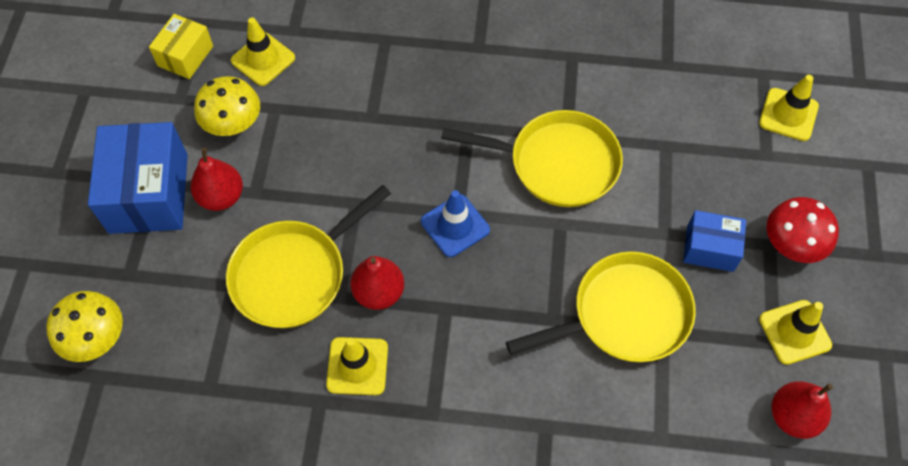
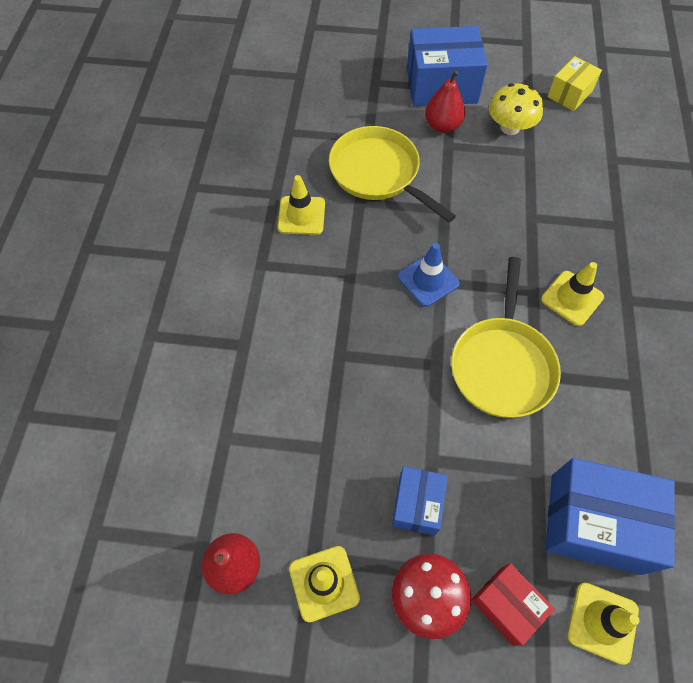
camera: 90 degrees right, 0 degrees up
yellow mushroom [46,291,123,362] -> none
yellow box [149,14,213,79] -> yellow box turned 75 degrees counterclockwise [547,56,602,111]
yellow traffic cone [231,17,295,86] -> yellow traffic cone moved to [541,262,604,326]
red pear [351,256,404,310] -> none
yellow pan [506,251,696,362] -> none
none -> red box [471,563,555,646]
none -> blue box [545,458,675,575]

